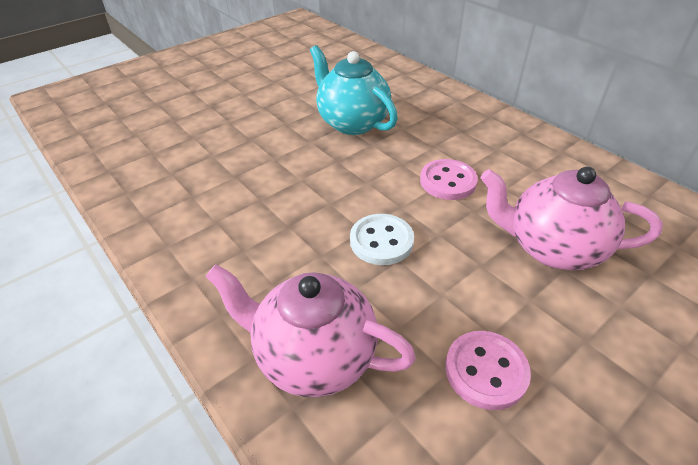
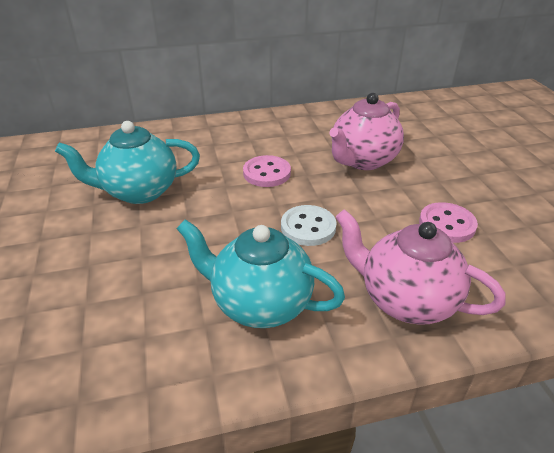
camera: 65 degrees left, 5 degrees down
pink teapot [205,264,416,397] -> pink teapot turned 75 degrees clockwise [336,209,506,324]
none -> turquoise teapot [176,219,345,328]

